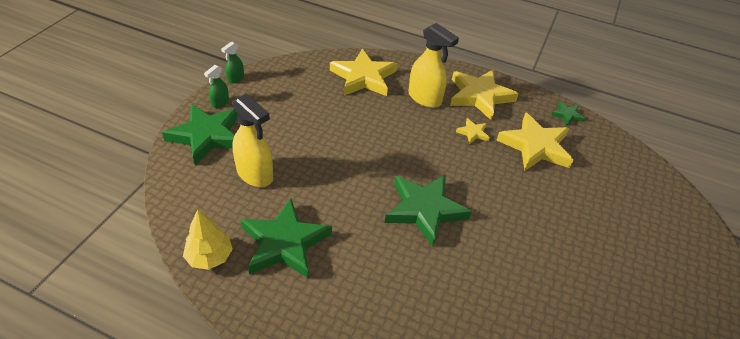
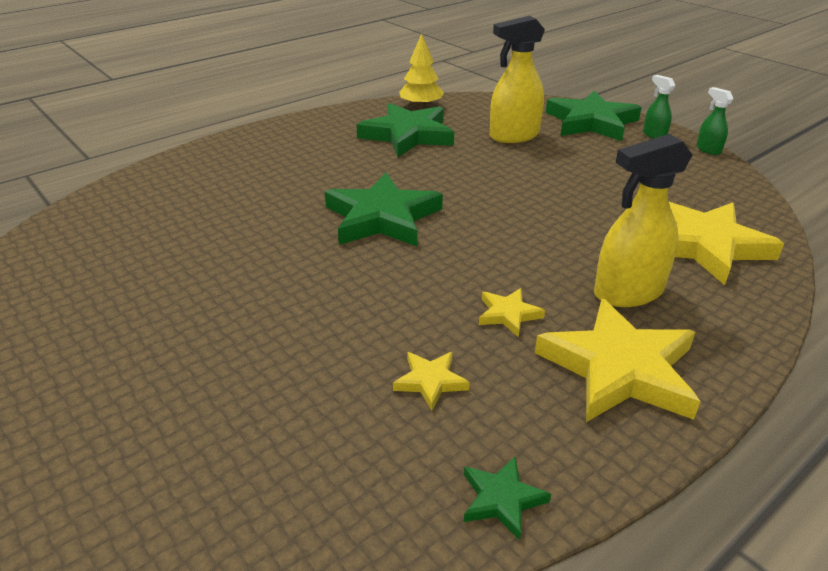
camera: 120 degrees right, 10 degrees down
yellow star [497,112,573,171] -> yellow star [393,352,470,410], size x0.46

